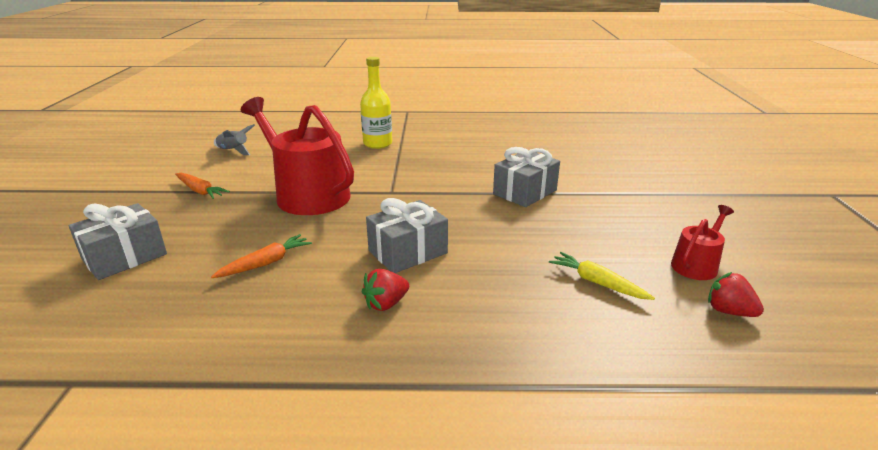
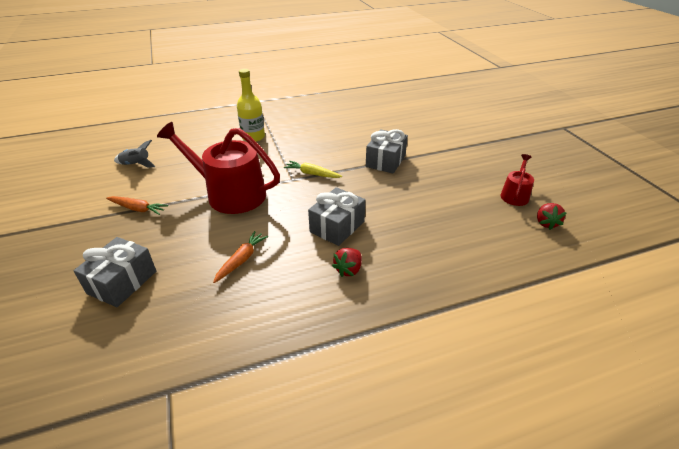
camera: 20 degrees left, 10 degrees up
yellow carrot [549,252,655,300] -> yellow carrot moved to [284,161,342,178]
red strawberry [708,272,764,317] -> red strawberry turned 105 degrees counterclockwise [537,203,567,230]

